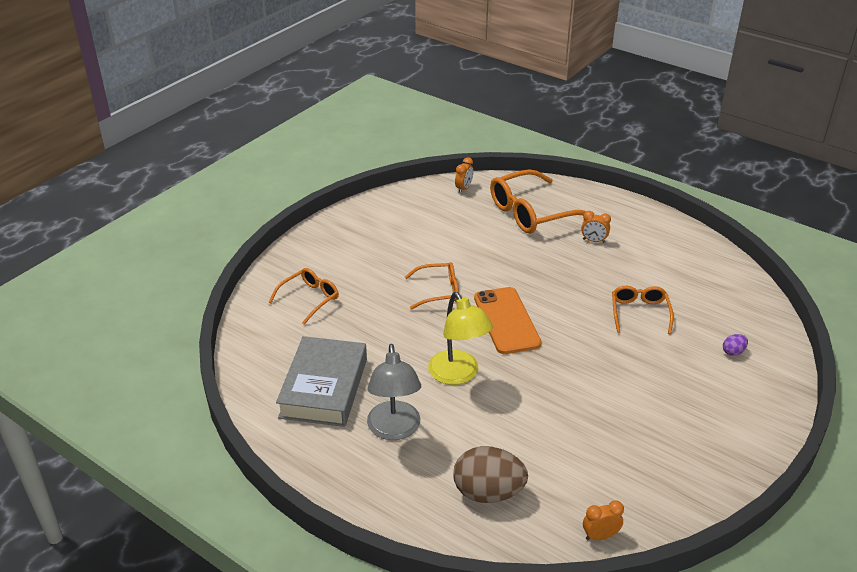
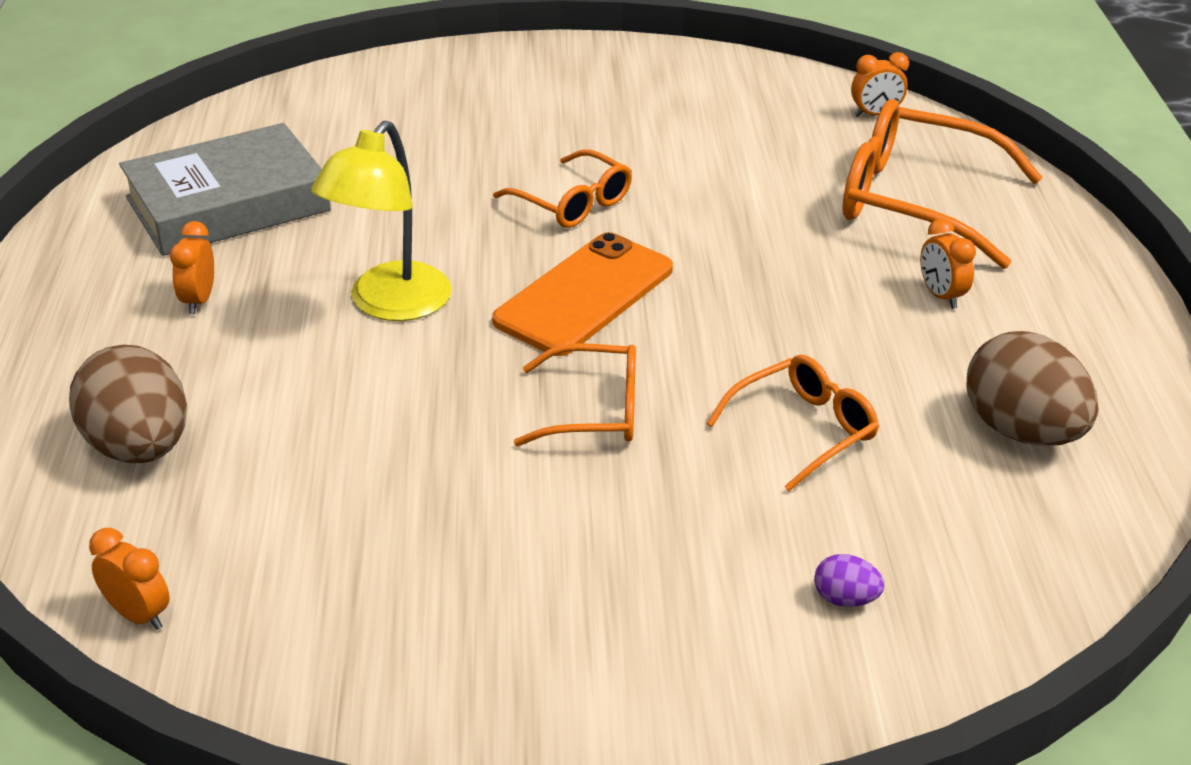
camera: 50 degrees right, 0 degrees up
orange glasses [269,268,339,325] -> orange glasses moved to [514,343,636,446]
grey lamp [367,344,421,440] -> orange clock [170,221,214,314]
none -> brown egg [967,331,1099,446]

